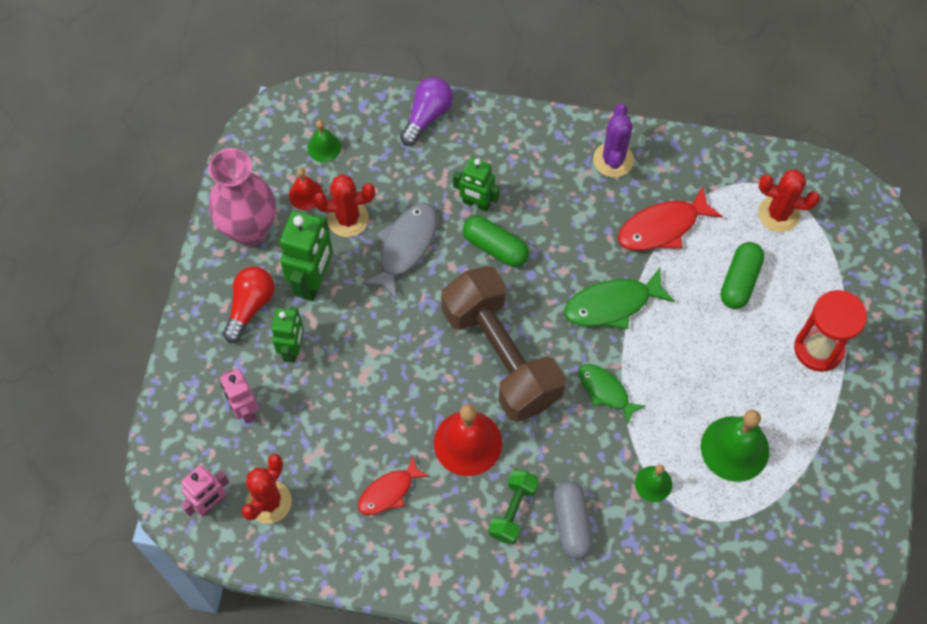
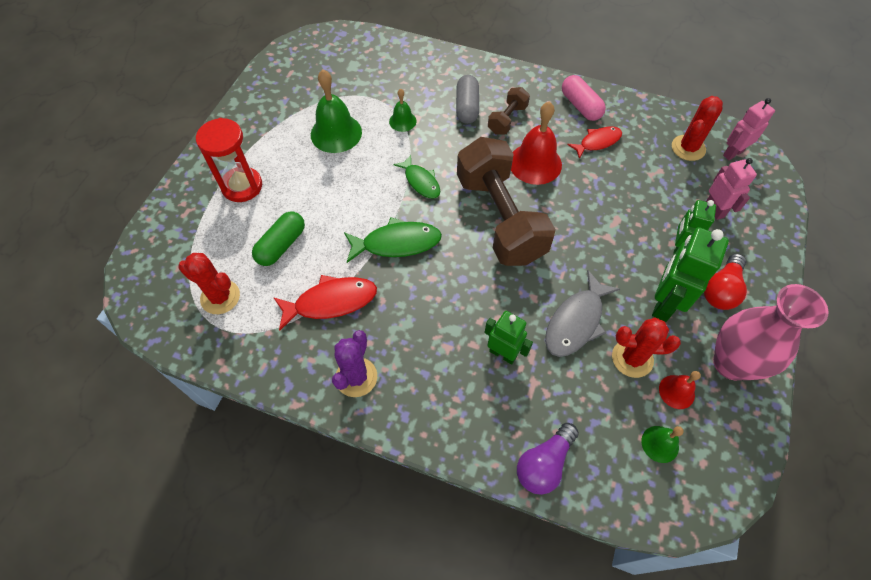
camera: 170 degrees left, 5 degrees down
green capsule [463,216,529,267] -> none
green dumbbell [488,469,539,545] -> brown dumbbell [488,87,530,135]
none -> pink capsule [562,75,606,121]

